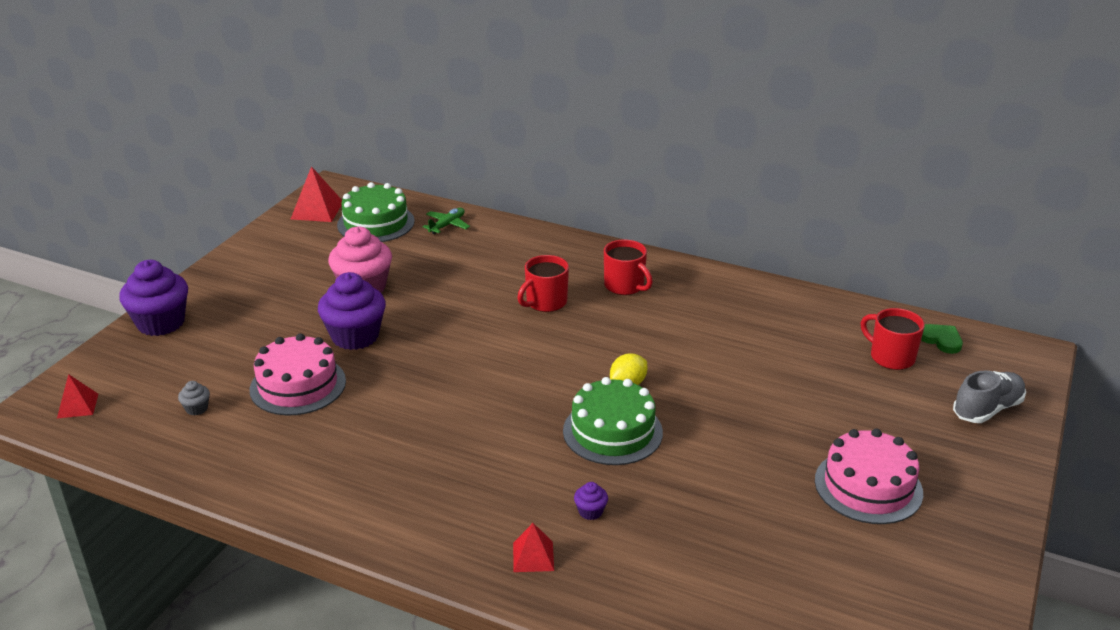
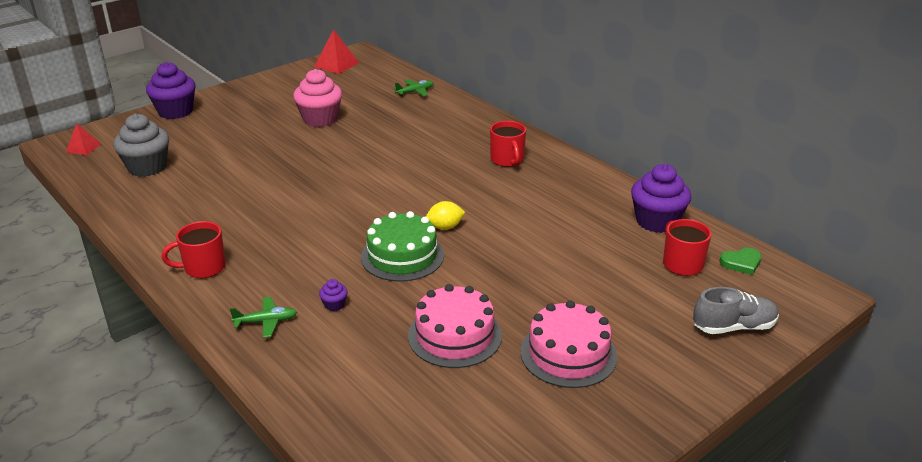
camera: 25 degrees right, 0 degrees up
grey cupcake [178,381,210,416] -> grey cupcake [113,114,169,177], size x2.37
pink cake [250,333,346,415] -> pink cake moved to [408,284,502,368]
purple cupcake [318,272,386,350] -> purple cupcake moved to [631,164,691,233]
green cake [337,182,415,242] -> none
red pyramid [513,523,554,572] -> green plane [230,297,297,338]
red mug [517,255,569,312] -> red mug moved to [162,221,226,278]
green heart [921,324,963,354] -> green heart turned 90 degrees clockwise [719,248,762,275]

